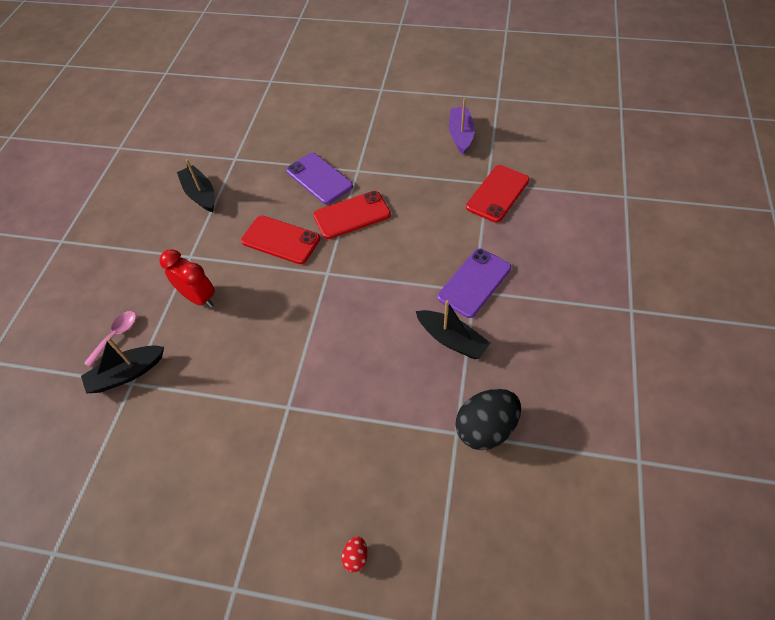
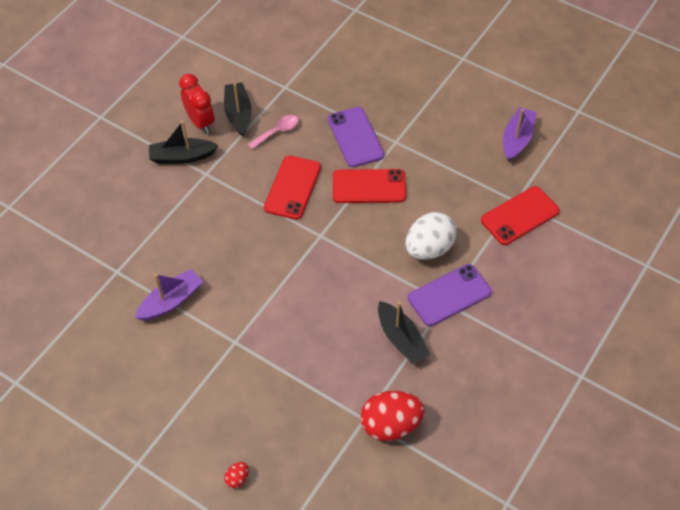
camera: 20 degrees right, 0 degrees up
black boat [81,337,164,393] -> black boat moved to [149,121,219,164]
pink spoon [84,311,136,367] -> pink spoon moved to [248,115,299,149]
red clock [159,249,215,308] -> red clock moved to [179,74,215,134]
red phone [241,216,320,264] -> red phone turned 60 degrees clockwise [264,155,321,220]
black egg [455,389,521,450] -> red egg [360,391,425,441]
none -> purple boat [135,269,203,321]
none -> white egg [406,212,457,260]

